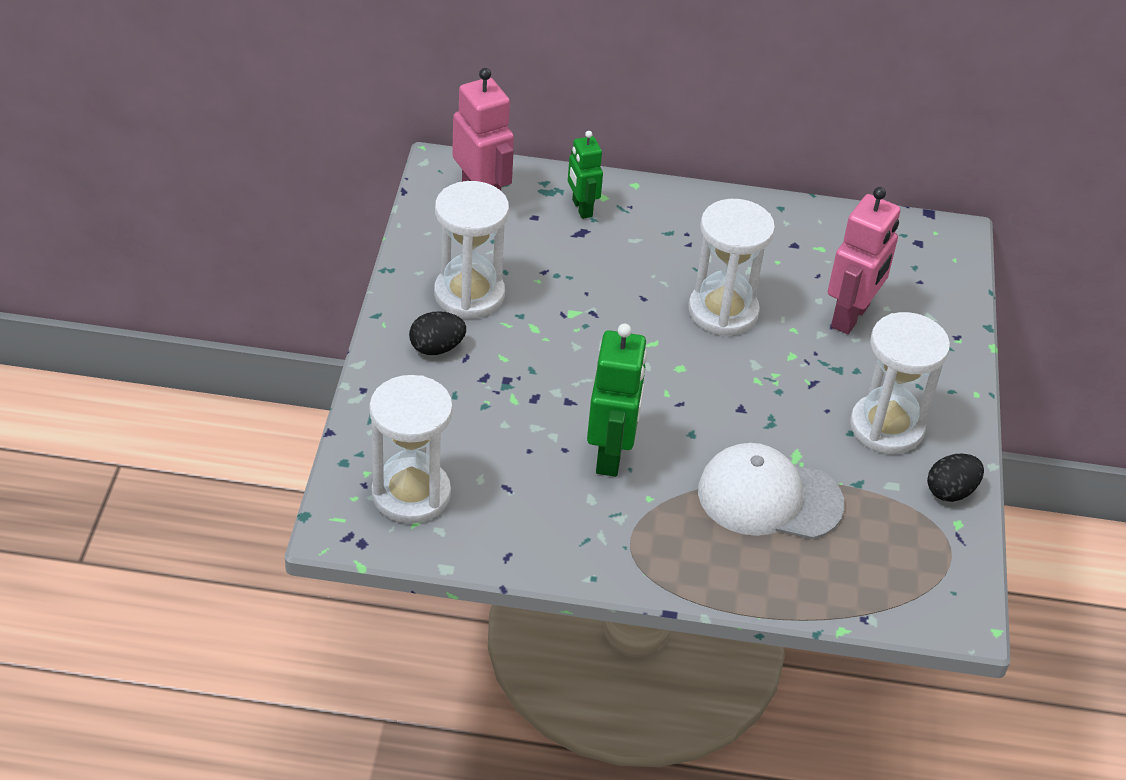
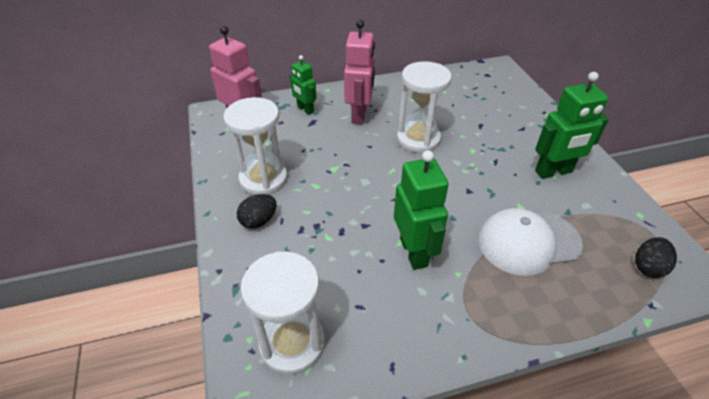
camera: 20 degrees left, 0 degrees up
pink robot [828,187,901,334] -> pink robot moved to [344,20,375,124]
white hourglass [850,312,950,454] -> green robot [535,72,609,179]
black egg [927,453,984,502] -> black egg moved to [635,237,677,278]

